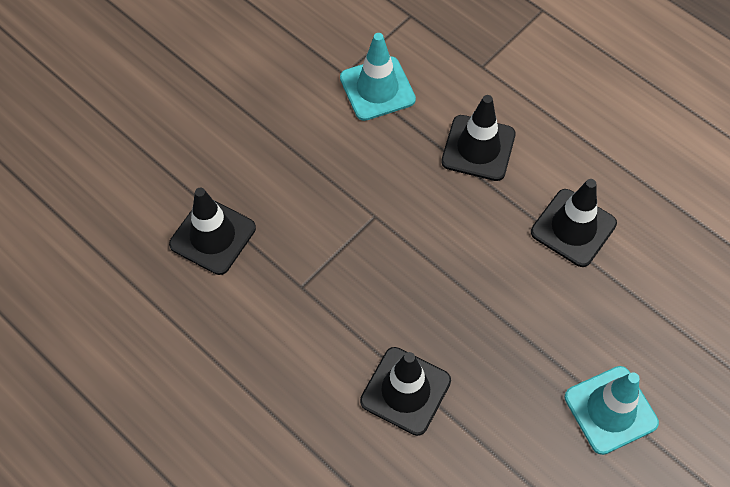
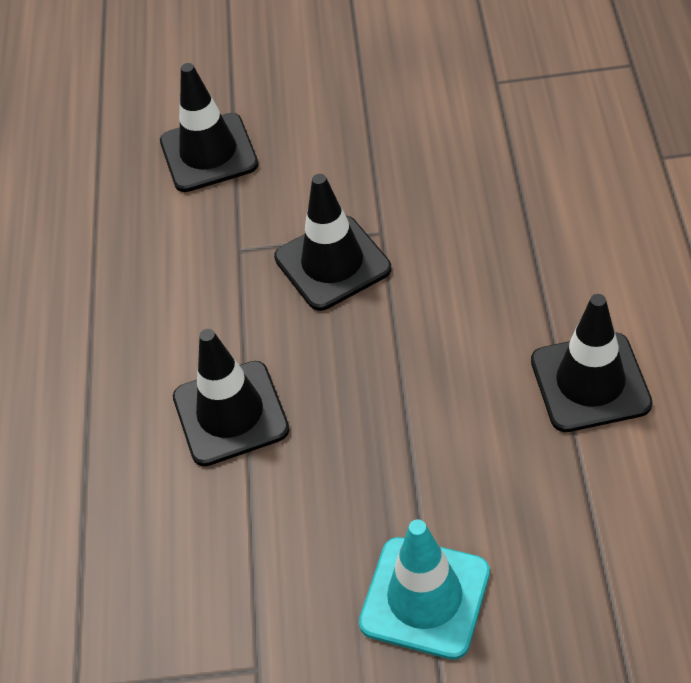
camera: 50 degrees right, 10 degrees down
turquoise traffic cone [340,33,416,121] -> none
black traffic cone [441,95,516,181] -> black traffic cone moved to [274,174,391,311]

